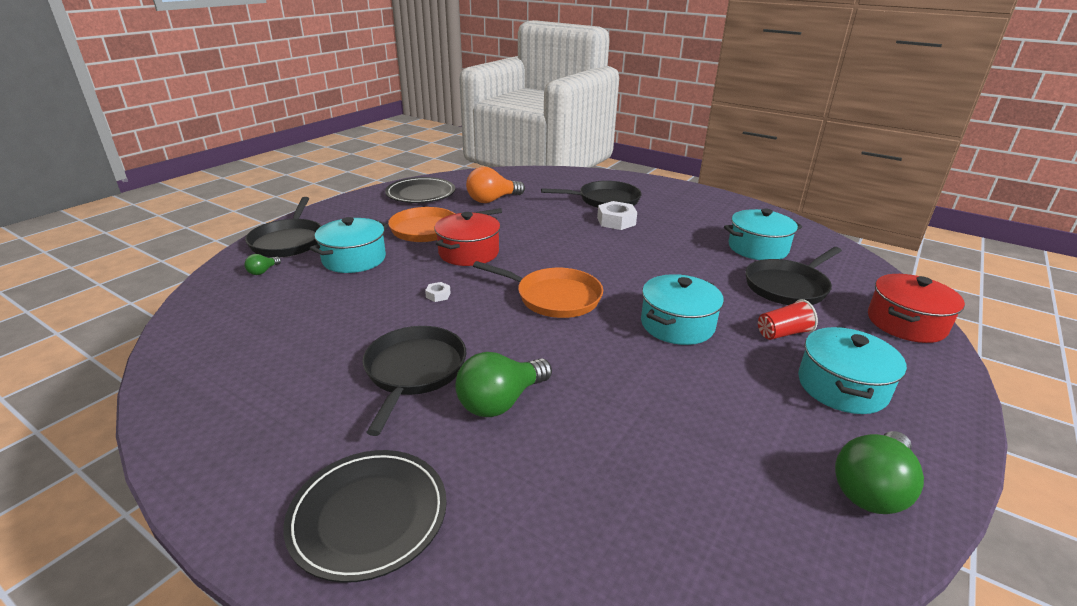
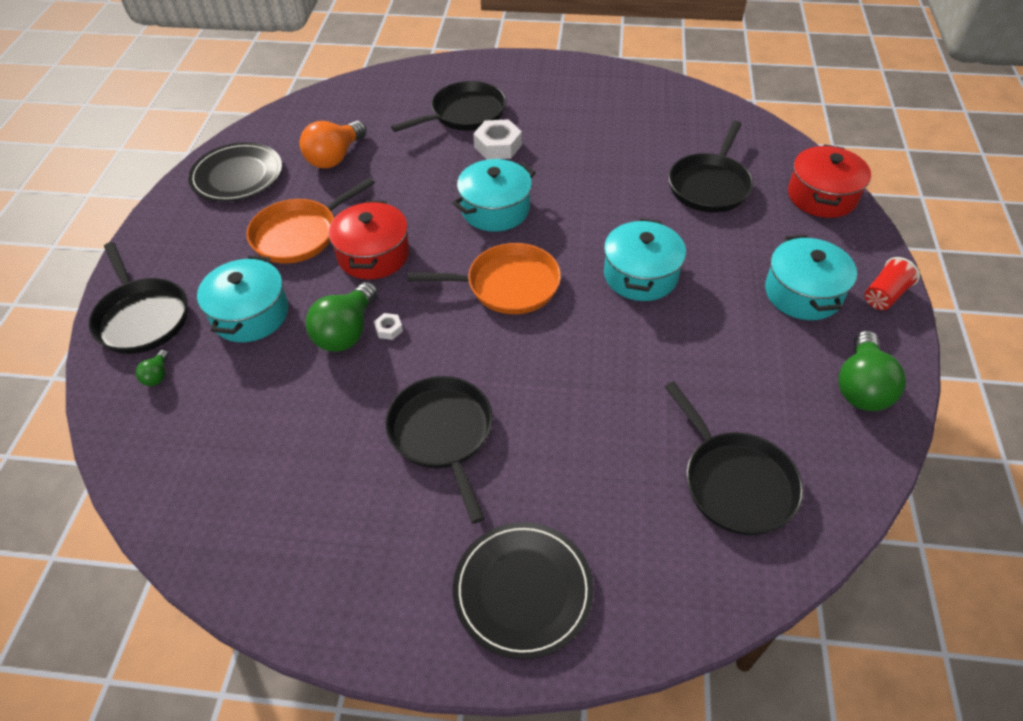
camera: 25 degrees left, 20 degrees up
green light bulb [455,352,552,417] -> green light bulb moved to [306,281,378,352]
turquoise pot [724,208,802,260] -> turquoise pot moved to [452,159,536,232]
red cup [758,299,818,340] -> red cup moved to [865,257,920,310]
none -> black pan [665,381,803,535]

